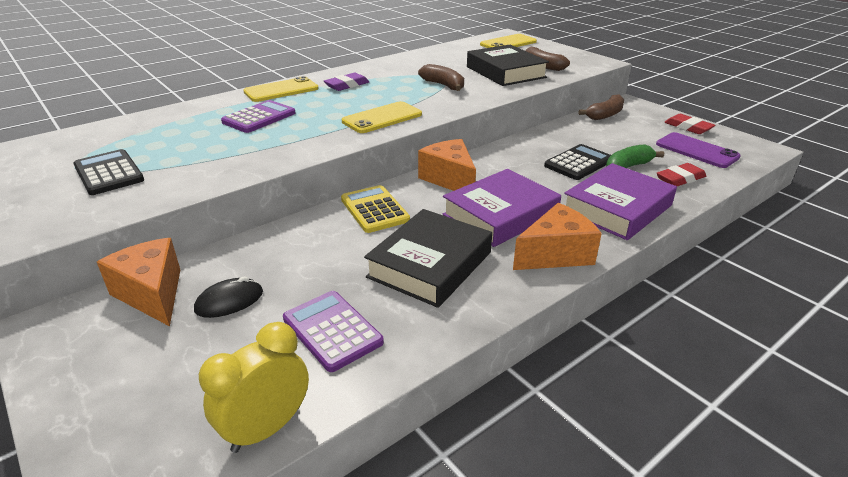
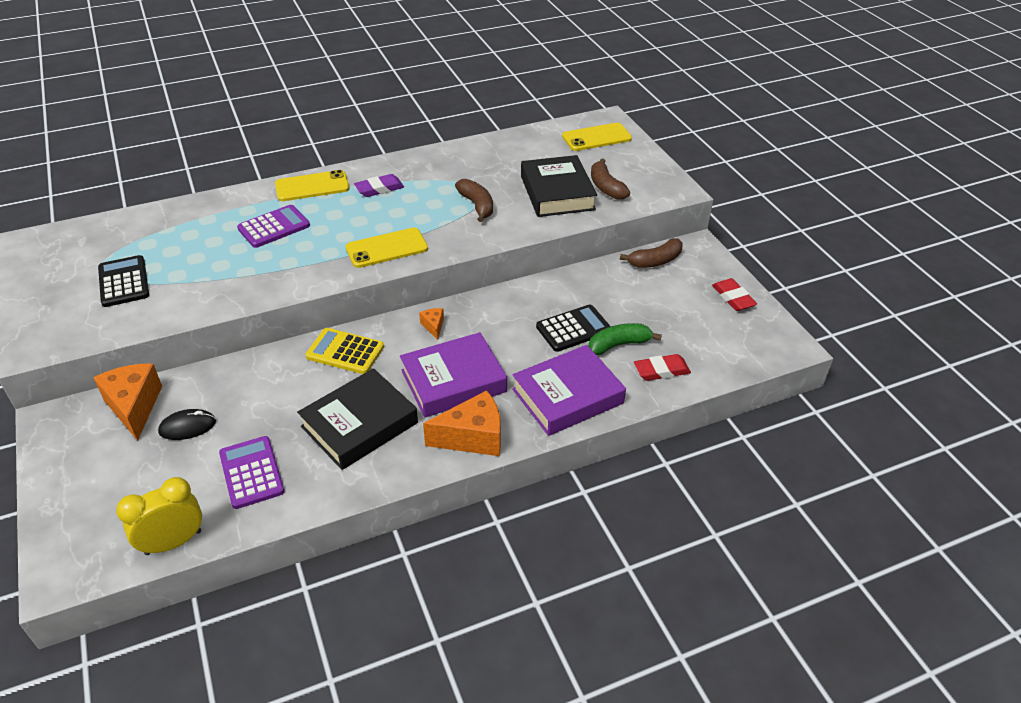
camera: 15 degrees right, 10 degrees up
yellow calculator [341,185,410,233] -> yellow calculator turned 60 degrees counterclockwise [306,328,384,374]
orange cheese [418,139,476,191] -> orange cheese [419,308,444,340], size x0.47
purple phone [656,132,741,168] -> none

